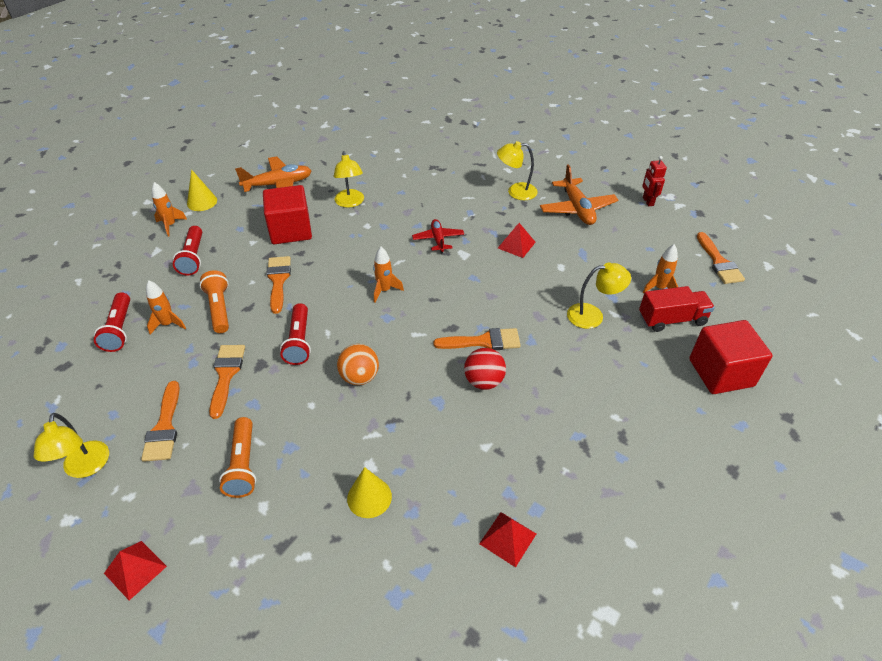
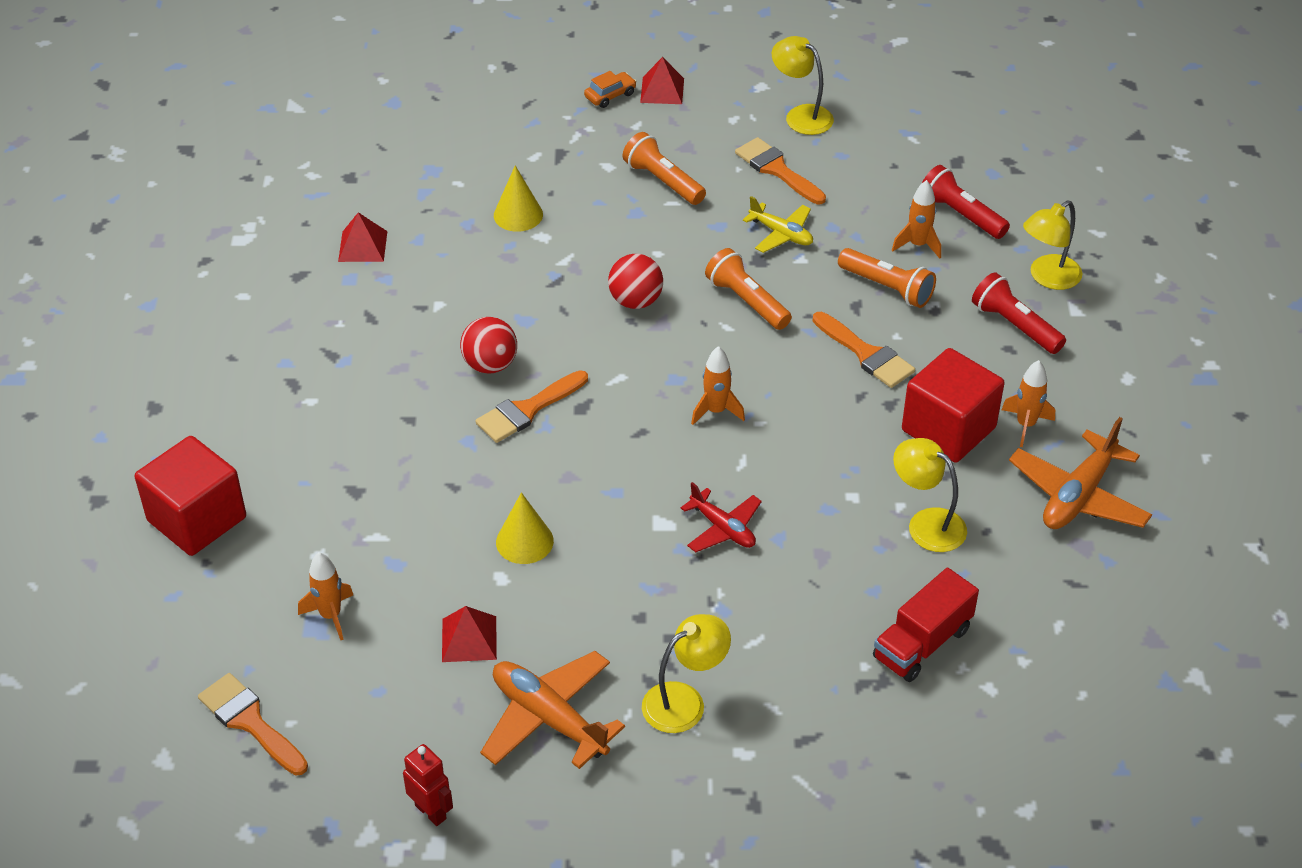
camera: 145 degrees right, 0 degrees up
orange rocket [152,182,187,237] -> orange rocket moved to [1001,360,1055,447]
yellow cone [187,169,217,211] -> yellow cone moved to [496,492,554,564]
orange brush [209,345,245,419] -> yellow plane [743,196,813,253]
red flashlight [280,303,311,365] -> orange flashlight [705,248,792,330]
orange ball [337,344,379,385] -> red ball [608,254,663,309]
red pyramid [498,223,536,258] -> red pyramid moved to [442,606,497,662]
yellow lamp [567,262,631,329] -> yellow lamp moved to [1023,200,1082,290]
red truck [639,286,715,332] -> red truck moved to [873,568,979,682]
none -> orange car [584,71,637,108]

